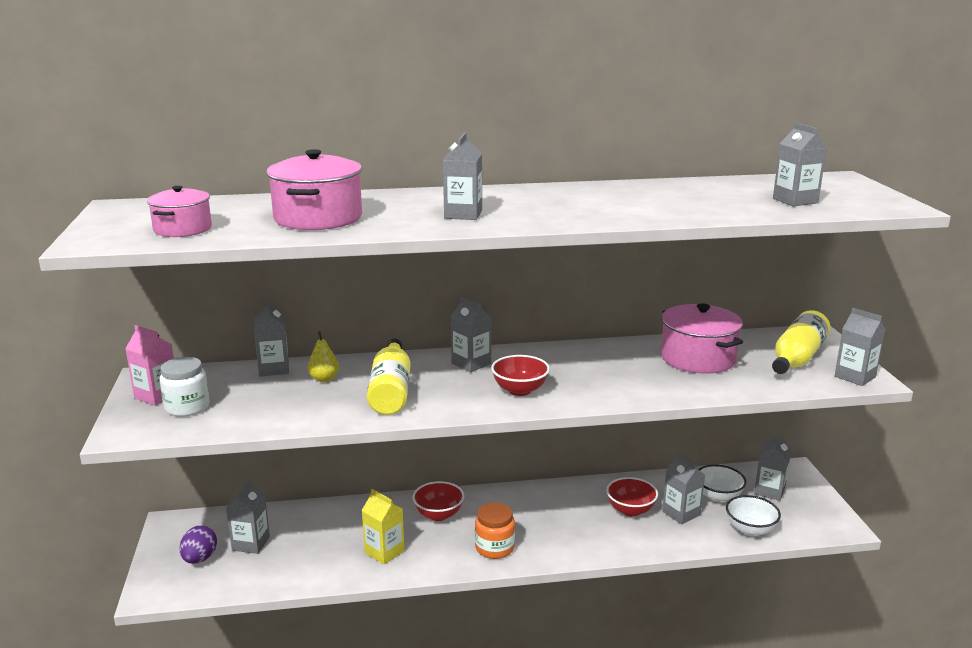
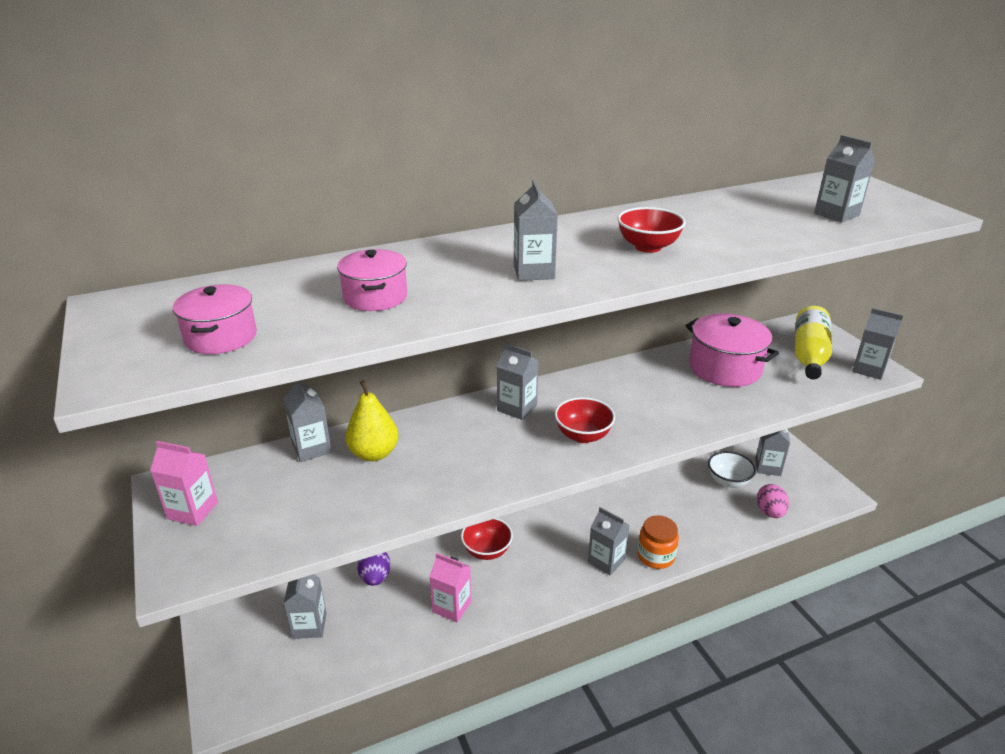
camera: 15 degrees left, 10 degrees up
white jar [160,357,210,417] -> none
purple egg [179,525,217,564] -> purple egg moved to [357,552,390,586]
pink pot [266,149,362,230] -> pink pot [337,249,407,311], size x0.62
yellow pear [308,331,339,382] -> yellow pear [345,381,399,461], size x1.54
yellow carton [361,489,405,565] -> pink carton [429,553,471,623]
yellow bottle [367,338,411,415] -> none
orange jar [475,503,515,559] -> orange jar moved to [637,515,679,569]
red bowl [606,477,658,516] -> red bowl moved to [617,207,686,253]
grey carton [662,452,705,524] -> grey carton moved to [588,507,629,575]
white bowl [726,495,781,536] -> pink egg [757,484,789,518]

